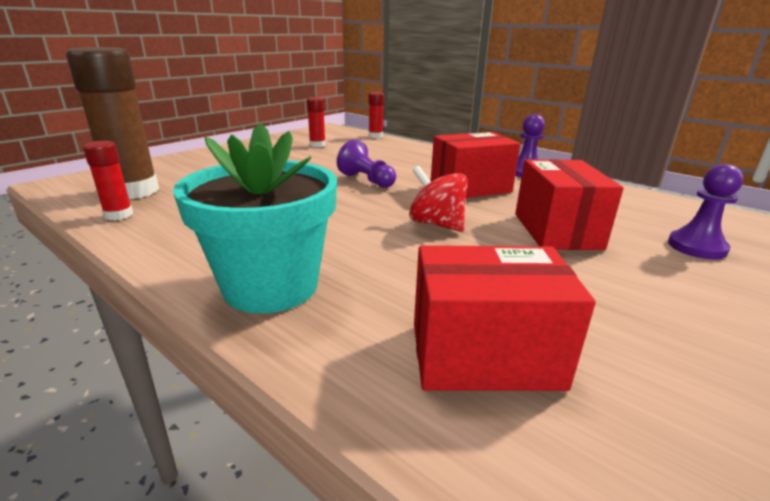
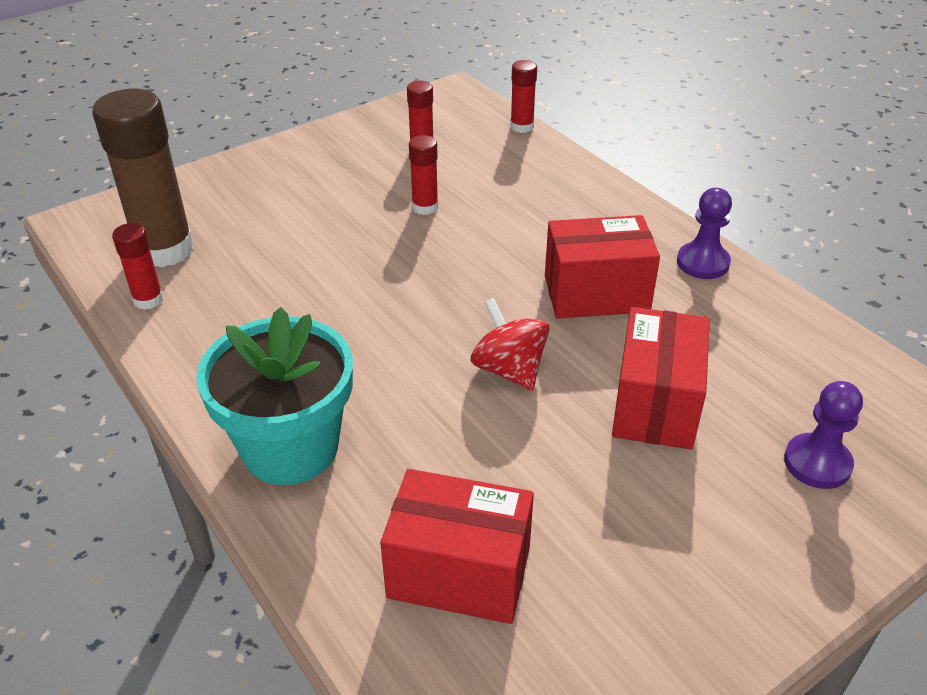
camera: 15 degrees right, 15 degrees up
purple pawn [337,139,396,188] -> none
none -> red glue stick [409,135,438,215]

